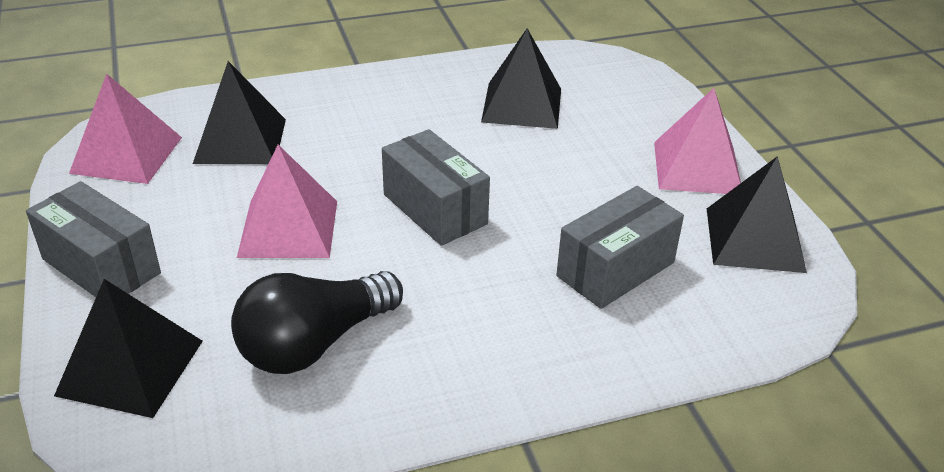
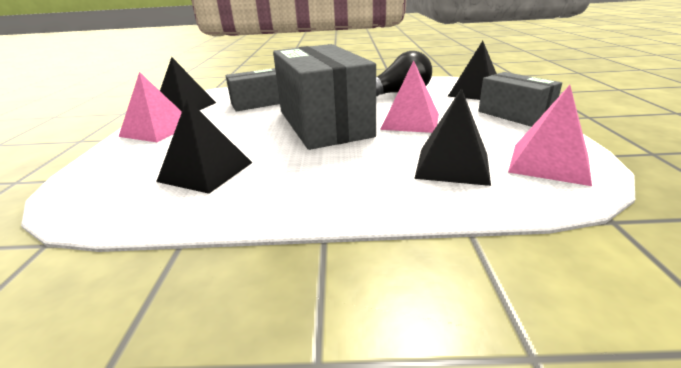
camera: 160 degrees left, 10 degrees down
grey box [382,129,490,246] -> grey box [273,44,376,150], size x1.89

